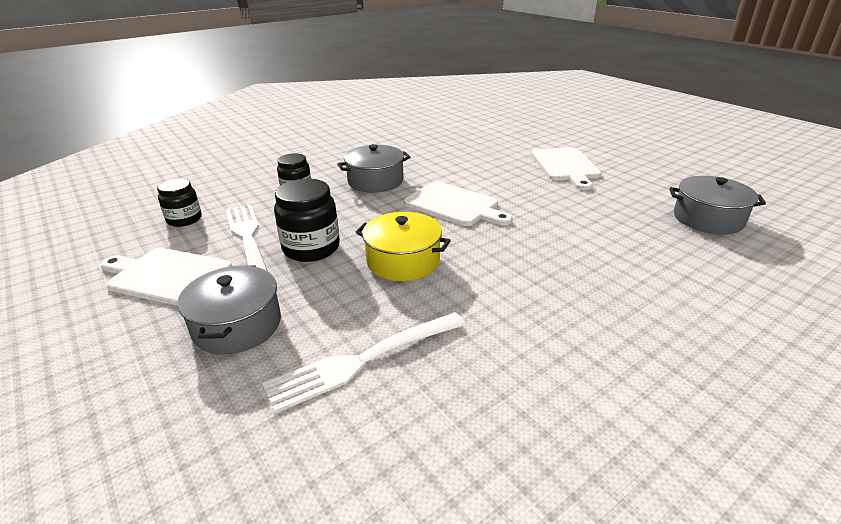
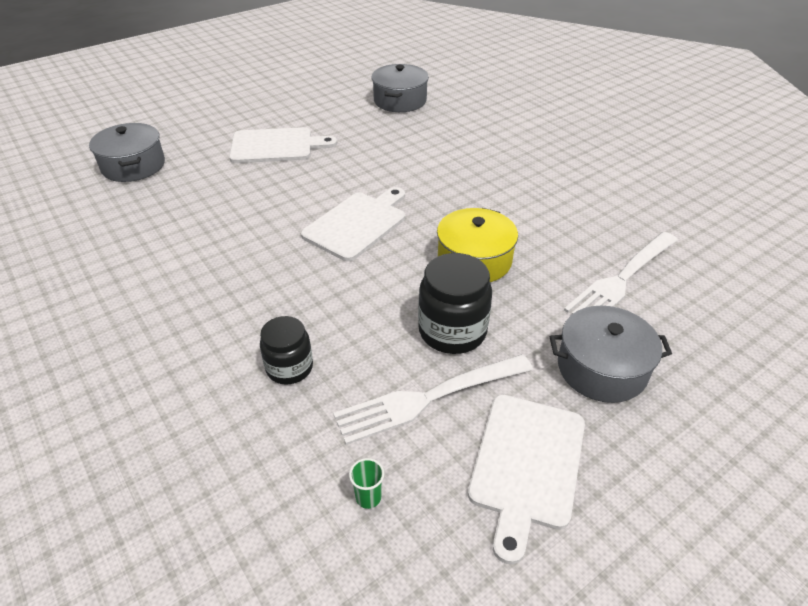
camera: 90 degrees left, 10 degrees up
black jar [157,179,202,227] -> green cup [349,458,384,509]
white fork [263,312,466,413] -> white fork turned 75 degrees clockwise [564,232,678,314]
grey pot [337,144,410,193] -> grey pot moved to [89,123,165,182]

